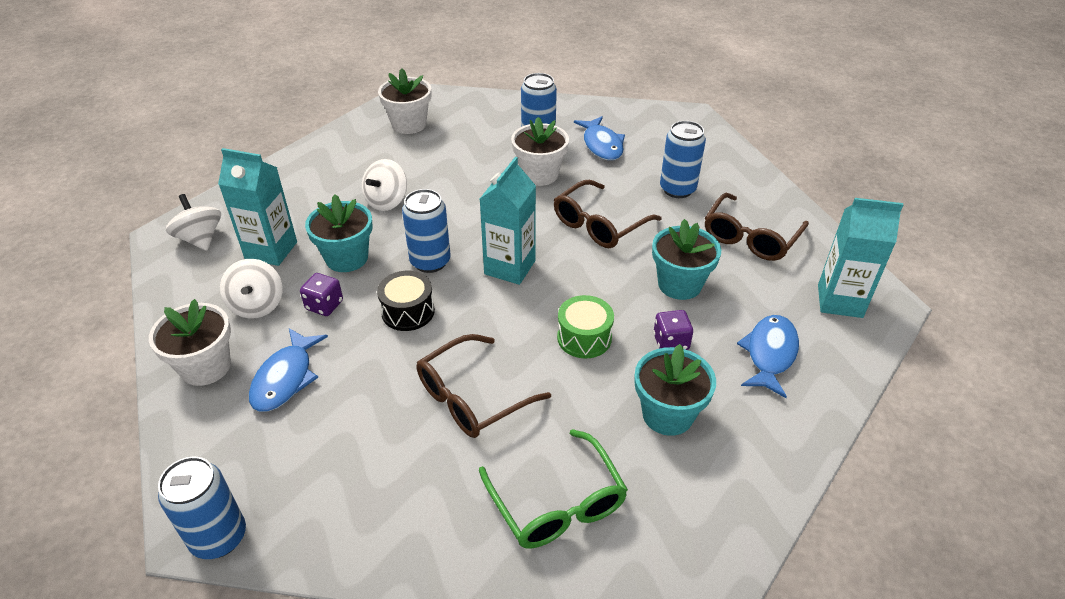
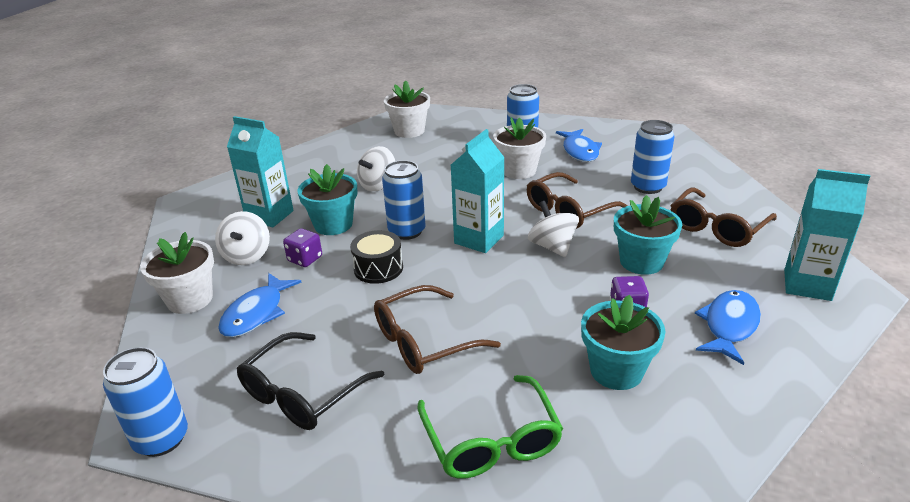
camera: 10 degrees right, 10 degrees down
white spinning top [166,194,221,251] -> white spinning top moved to [528,201,579,257]
green drum [557,295,614,359] -> none
none -> black glasses [237,332,384,430]

